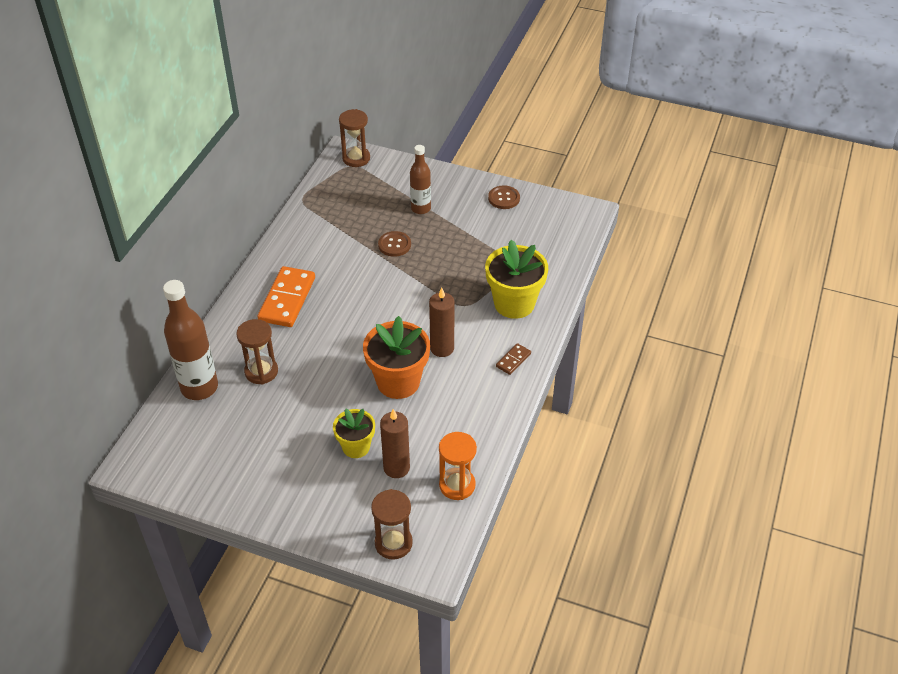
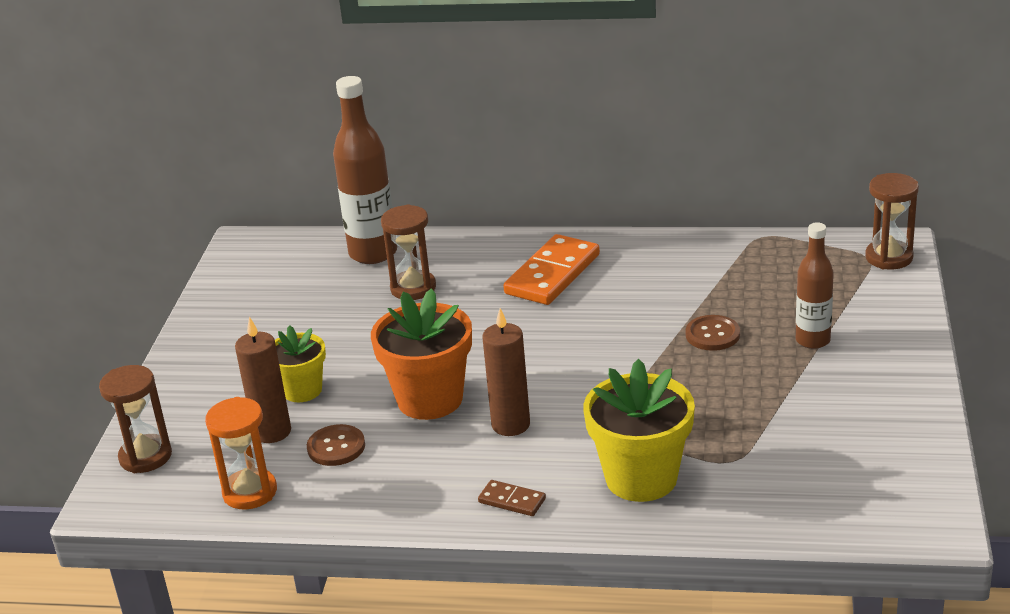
camera: 80 degrees right, 15 degrees down
orange domino [257,266,315,327] -> orange domino turned 60 degrees counterclockwise [503,234,600,305]
brown button [488,185,520,209] -> brown button moved to [307,424,365,466]

